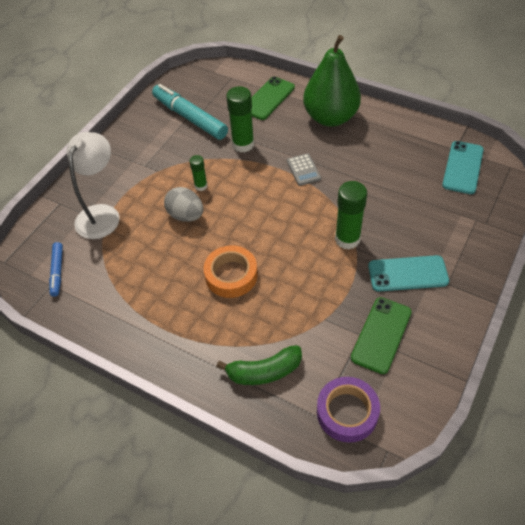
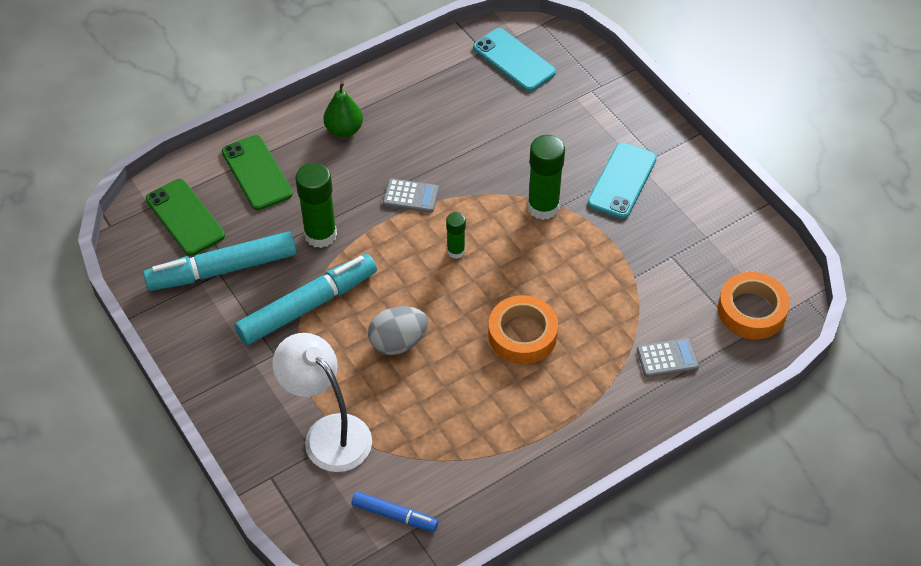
camera: 65 degrees left, 0 degrees up
green glue stick [189,155,208,191] -> green glue stick moved to [446,212,466,259]
green banana [216,345,302,385] -> grey calculator [637,338,699,377]
green pear [303,35,361,127] -> green pear [323,82,363,138], size x0.49
purple tape [317,377,380,443] -> orange tape [718,272,790,339]
green phone [351,297,412,374] -> green phone moved to [146,179,225,256]
none -> turquoise marker [235,254,377,345]

